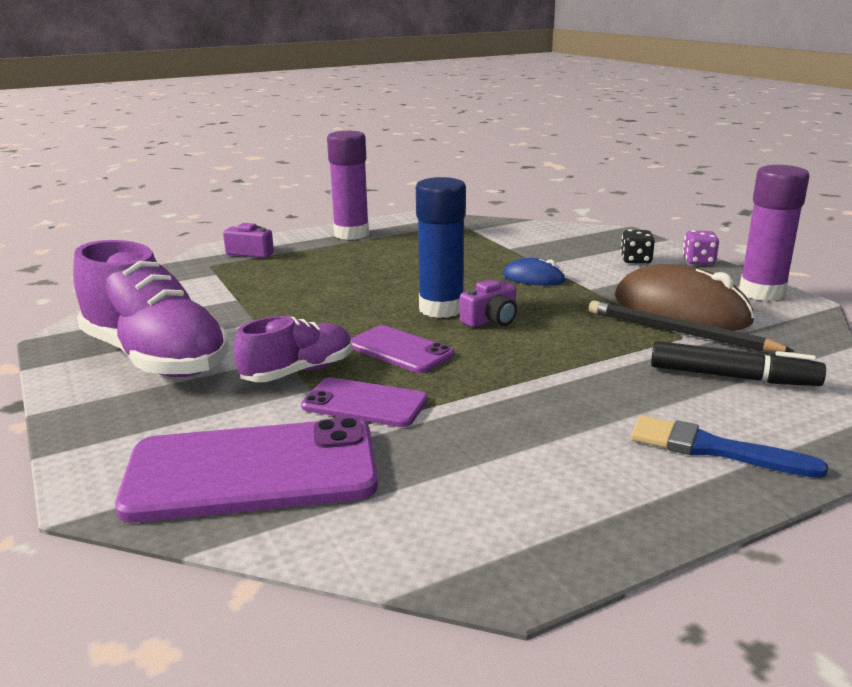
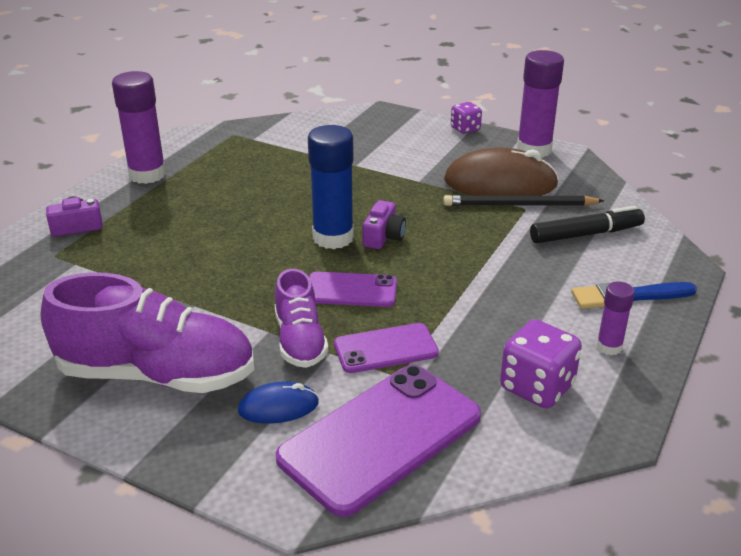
camera: 35 degrees left, 10 degrees up
purple shoe [234,316,353,382] -> purple shoe turned 150 degrees clockwise [275,269,328,368]
blue mouse [503,258,566,285] -> blue mouse moved to [238,382,319,424]
black dice [621,230,655,264] -> none
none -> purple dice [500,319,582,408]
none -> purple glue stick [596,282,635,355]

